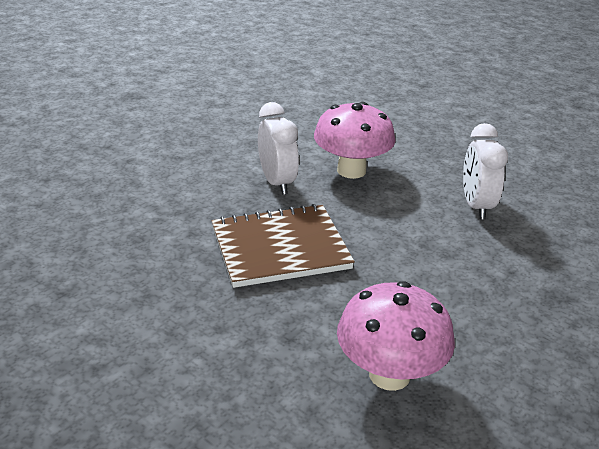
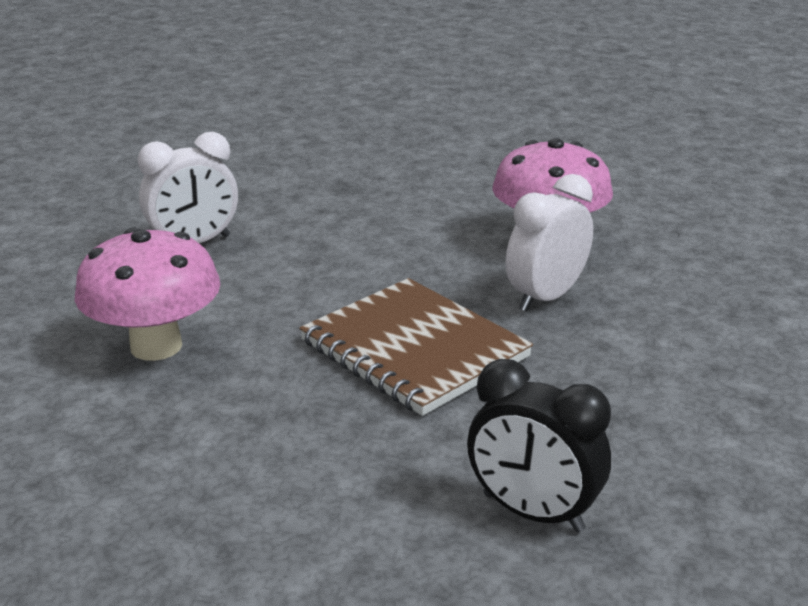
camera: 115 degrees left, 5 degrees down
white clock [258,102,299,195] -> white clock moved to [506,174,593,312]
none -> black clock [467,359,611,532]

